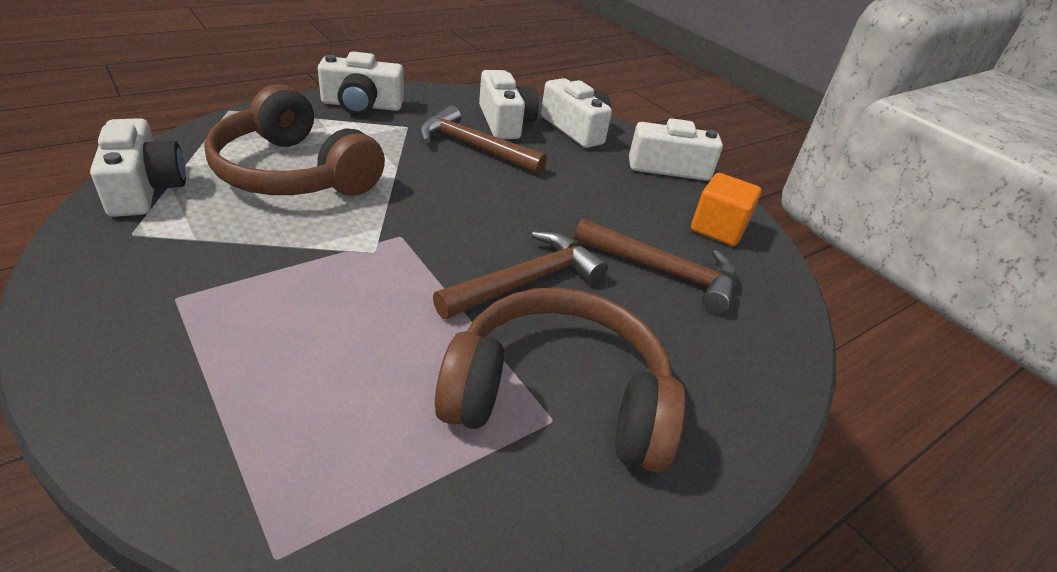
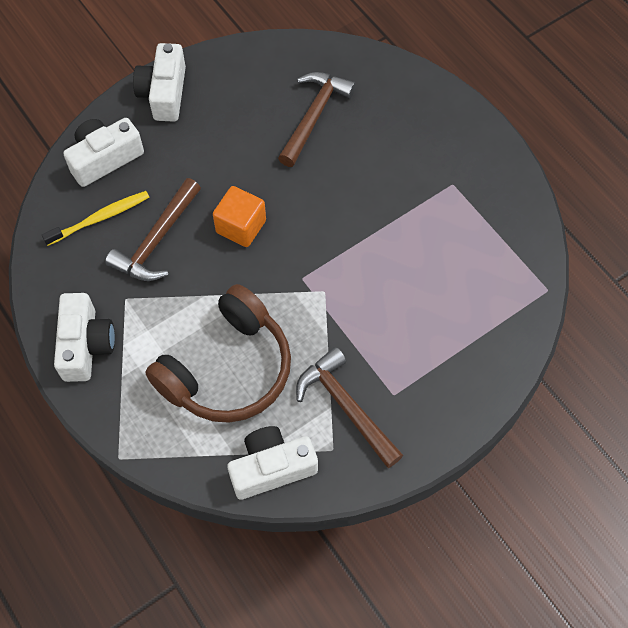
camera: 85 degrees left, 25 degrees up
brown hammer [433,231,608,319] -> brown hammer moved to [296,347,403,468]
brown headphones [435,287,686,473] -> none
white camera [479,70,539,139] -> yellow toothbrush [42,191,149,246]
orange cube [691,173,761,246] -> orange cube moved to [213,186,266,247]

